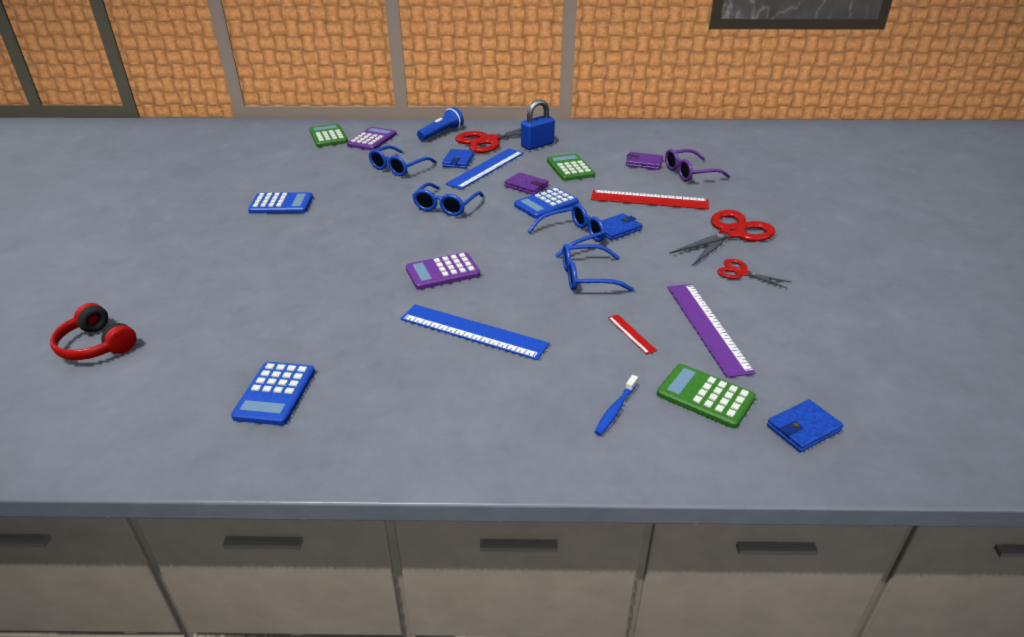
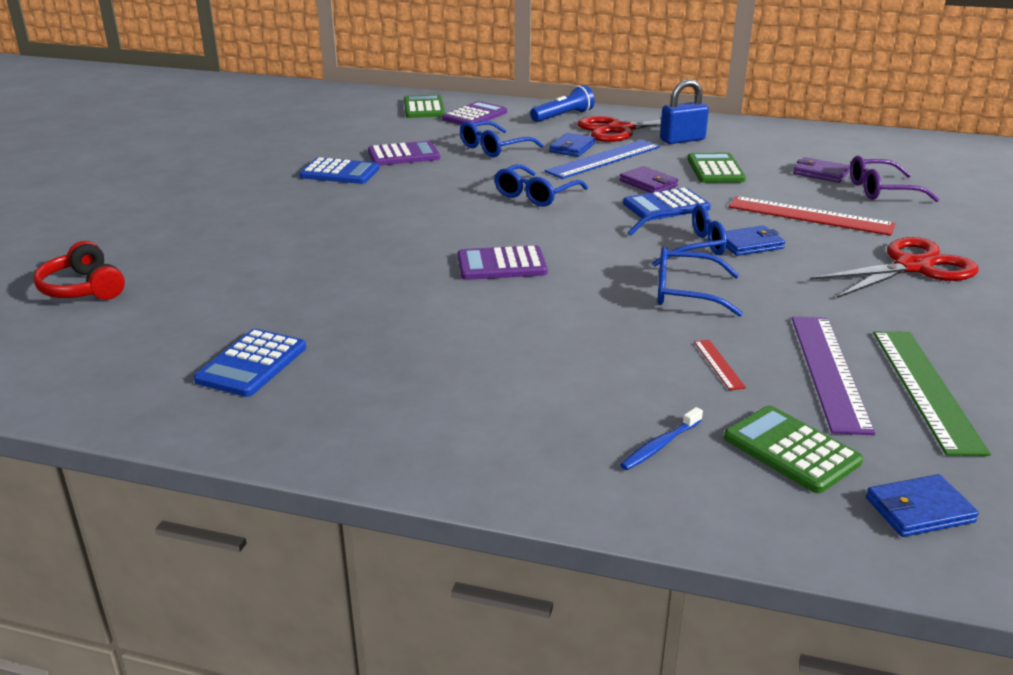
camera: 15 degrees right, 5 degrees down
blue ruler [400,304,549,360] -> none
red scissors [717,259,791,289] -> none
none -> purple calculator [368,141,440,166]
none -> green ruler [873,331,991,456]

